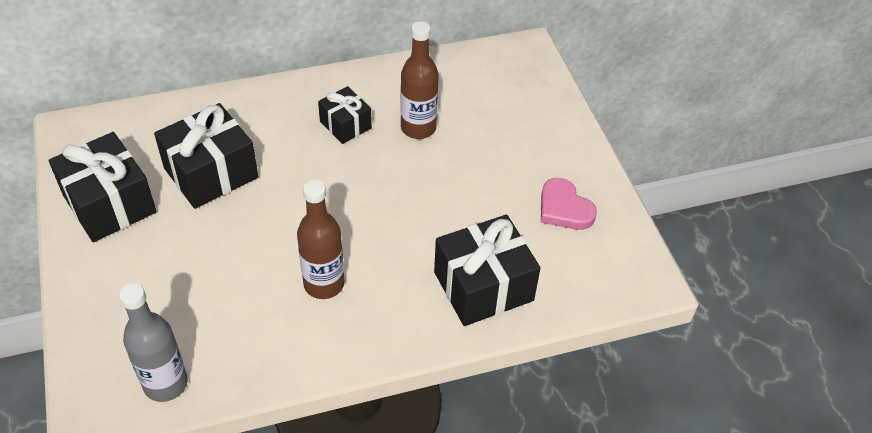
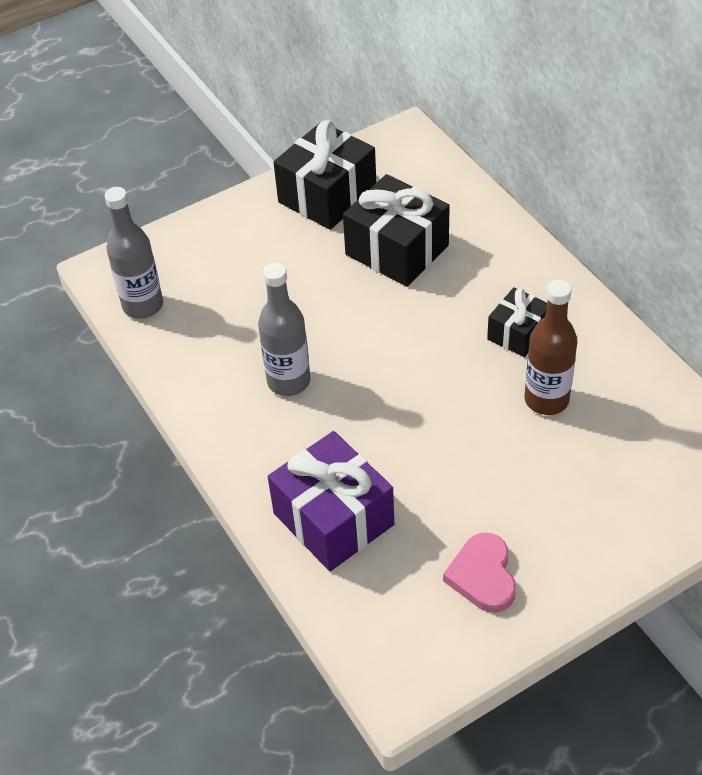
camera: 80 degrees right, 0 degrees up
brown bottle [297,180,344,299] -> grey bottle [258,262,310,396]
black gift [434,215,540,326] -> purple gift [268,431,394,571]
pink heart [541,178,597,230] -> pink heart turned 45 degrees counterclockwise [443,533,516,613]

